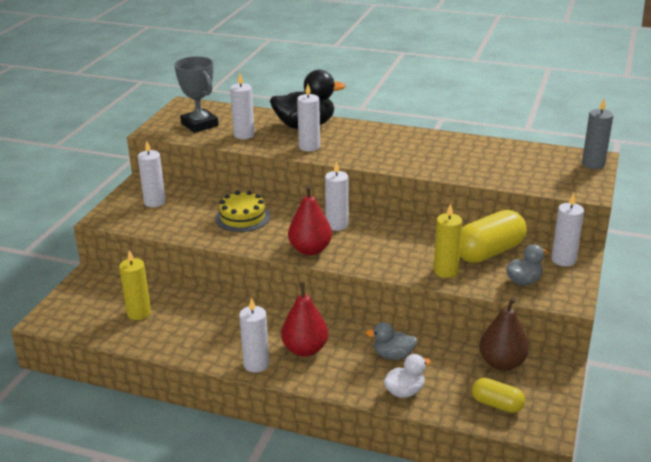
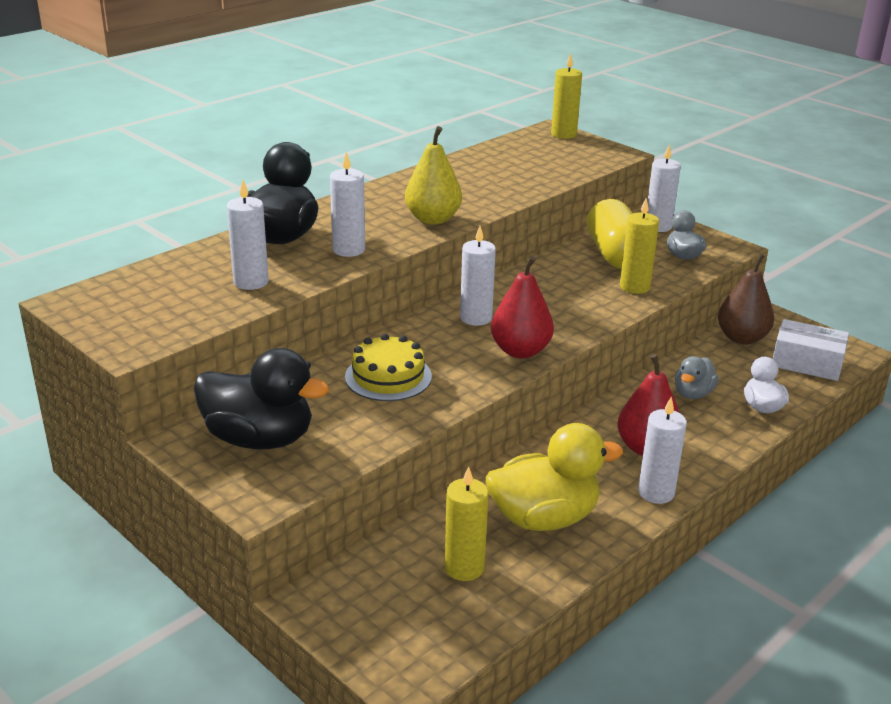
camera: 65 degrees left, 0 degrees up
white candle [138,141,166,207] -> black duck [194,348,329,449]
grey trophy [174,56,219,133] -> none
yellow capsule [472,378,525,413] -> white box [773,319,849,381]
grey candle [582,99,613,169] -> yellow candle [551,53,582,139]
none -> yellow pear [405,126,462,225]
none -> yellow duck [486,423,623,531]

